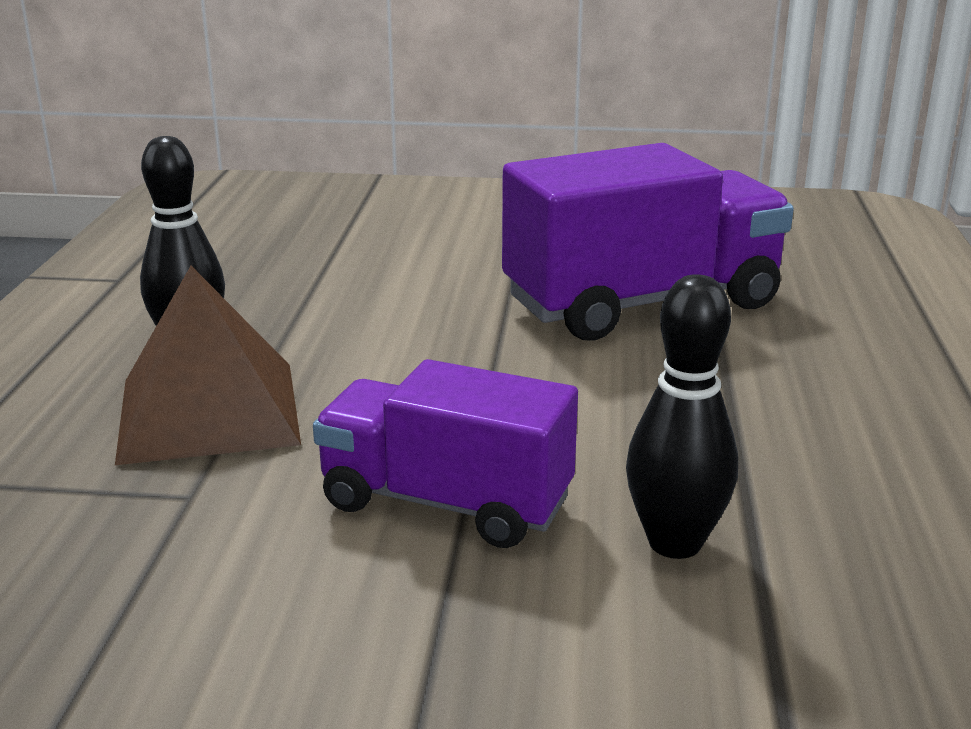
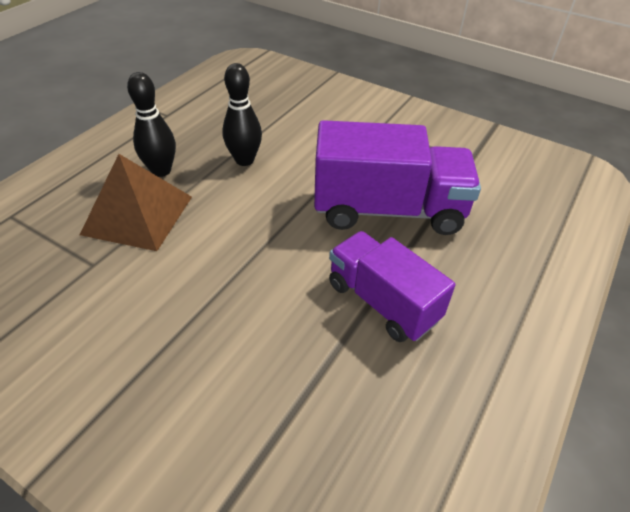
camera: 25 degrees right, 20 degrees up
purple truck [313,359,578,548] -> purple truck moved to [329,231,456,342]
black bowling pin [626,274,738,559] -> black bowling pin moved to [222,63,262,166]

